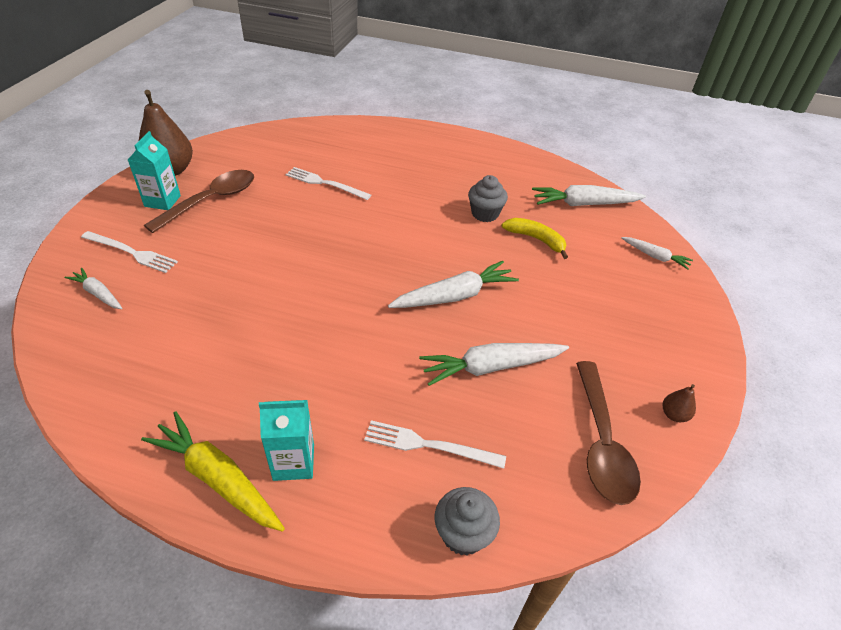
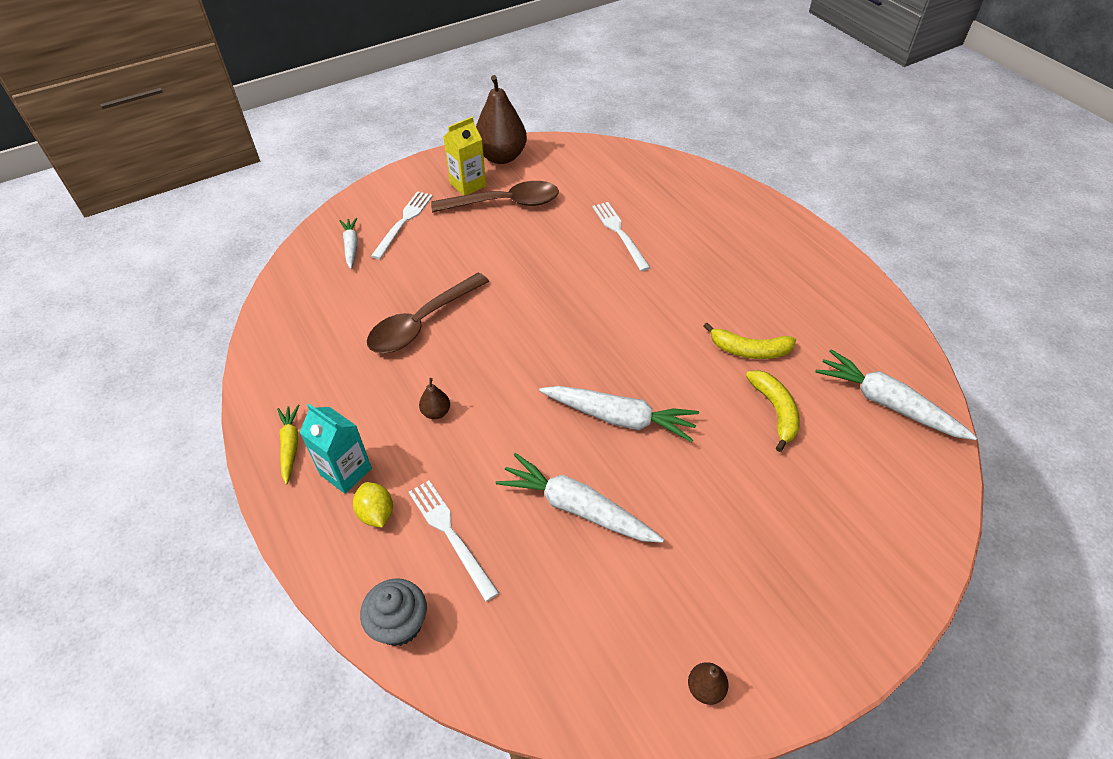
camera: 45 degrees right, 5 degrees up
white fork [81,231,178,273] -> white fork turned 135 degrees counterclockwise [371,191,433,259]
turquoise carton [128,131,181,210] -> yellow carton [443,117,486,196]
yellow carrot [141,411,285,532] -> yellow carrot [277,405,299,485], size x0.57
grey cupcake [468,175,508,222] -> yellow banana [703,323,796,359]
brown spoon [576,361,641,505] -> brown spoon moved to [367,273,489,353]
white carrot [621,237,693,270] -> none
none -> yellow lemon [353,482,393,527]
none -> brown pear [419,378,450,419]

